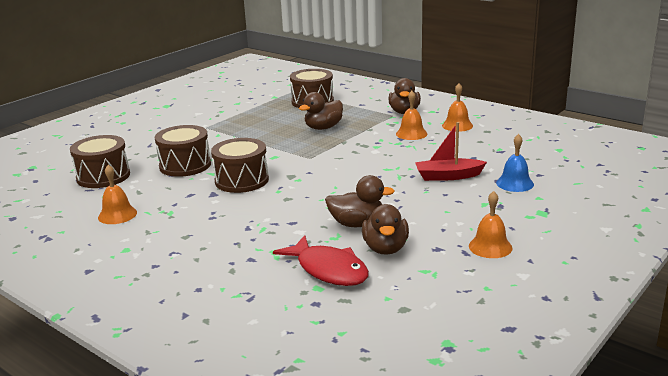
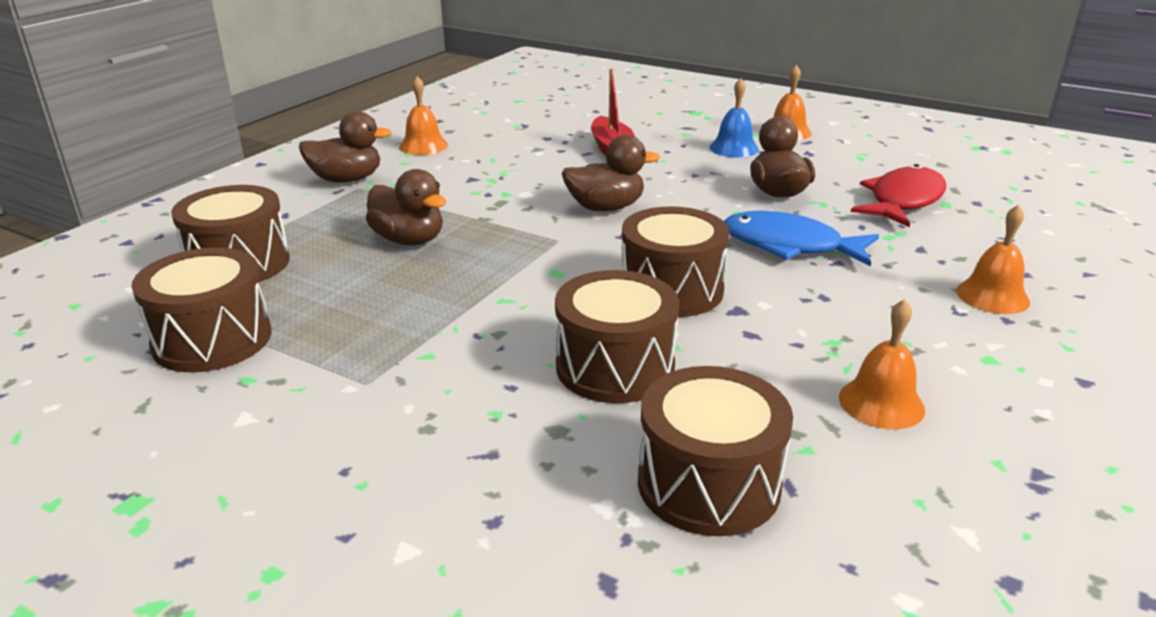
camera: 100 degrees left, 5 degrees up
brown duck [362,204,409,255] -> brown duck moved to [562,135,660,211]
orange bell [396,91,427,140] -> orange bell moved to [956,205,1030,314]
blue bell [496,134,534,192] -> blue bell moved to [709,78,759,157]
none -> brown drum [131,247,272,372]
none -> blue fish [724,211,879,266]

